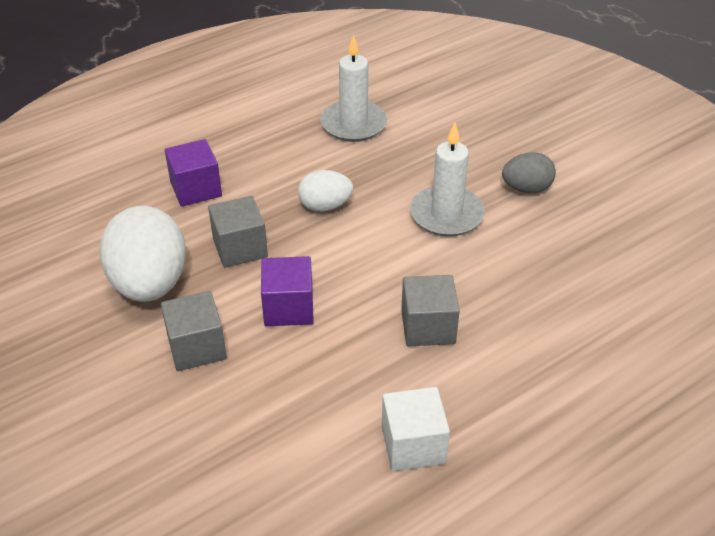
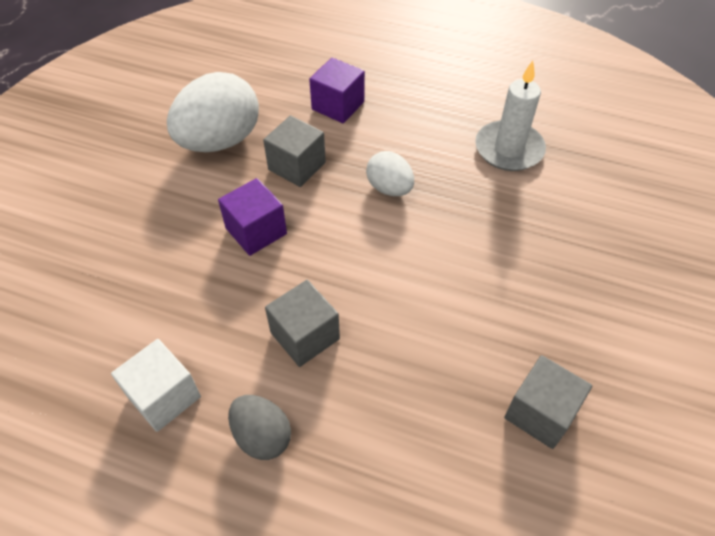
camera: 55 degrees right, 10 degrees up
grey cube [161,291,227,371] -> grey cube moved to [504,355,592,449]
white candle [410,123,485,237] -> none
grey egg [502,152,556,193] -> grey egg moved to [228,395,291,460]

